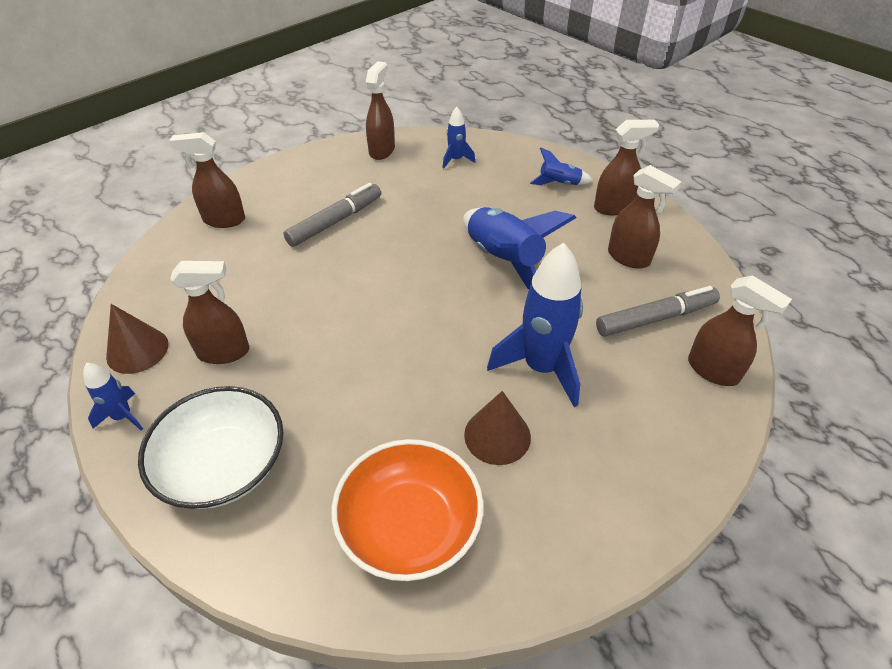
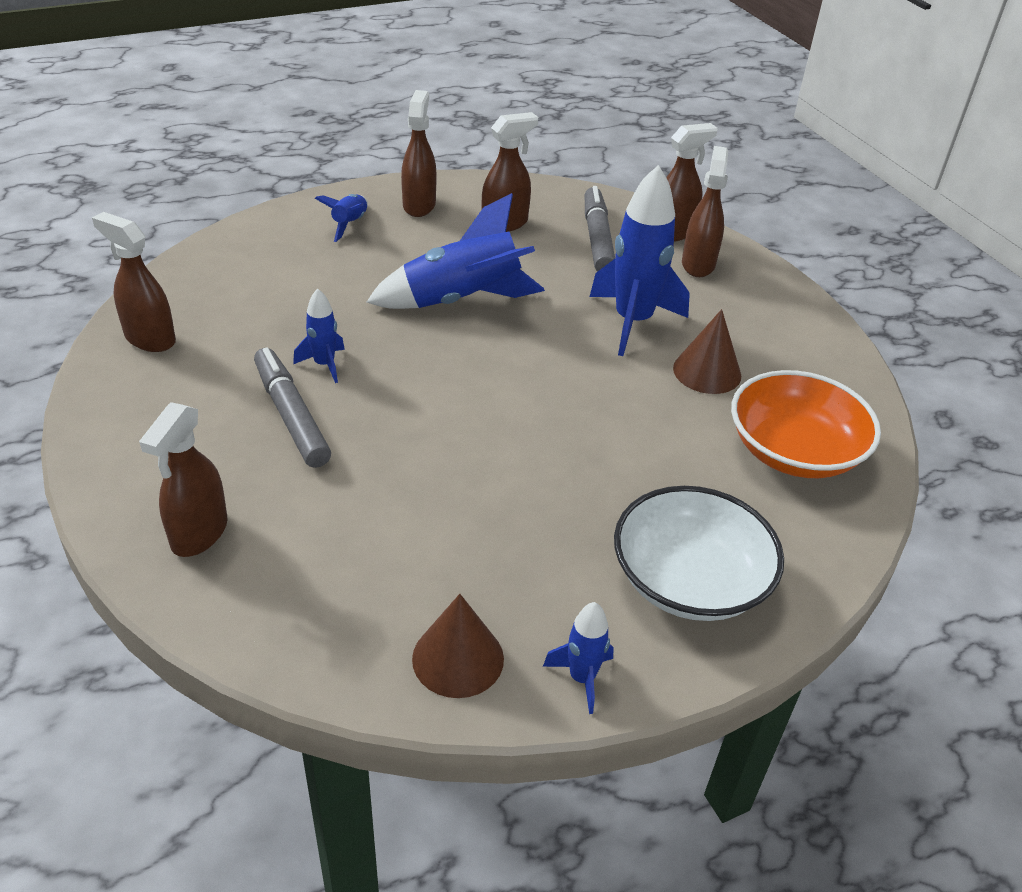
camera: 75 degrees left, 5 degrees down
brown spray bottle [170,261,249,364] -> brown spray bottle moved to [682,146,728,277]
blue rocket [443,107,475,169] -> blue rocket moved to [293,288,345,383]

